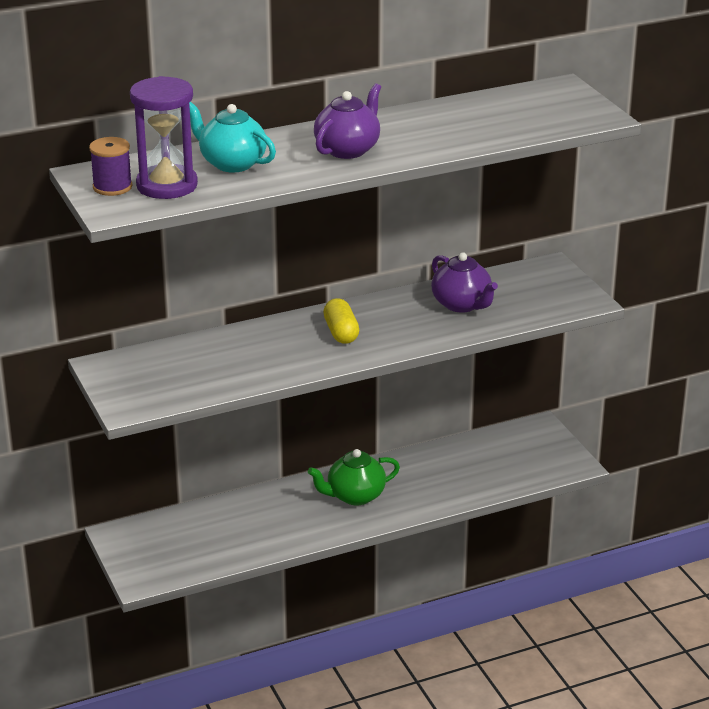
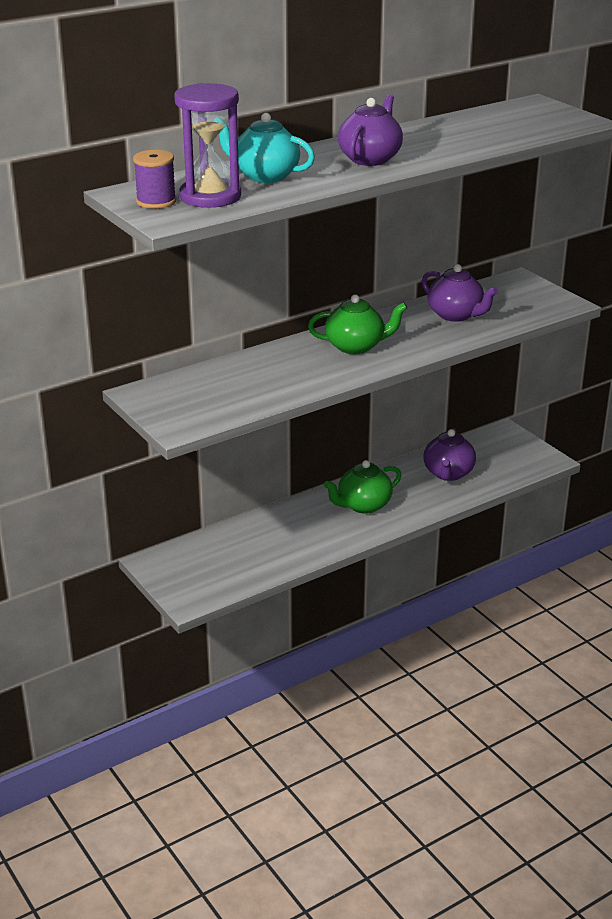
camera: 10 degrees left, 0 degrees up
yellow capsule [323,298,359,344] -> green teapot [308,295,408,354]
none -> purple teapot [423,428,476,481]

